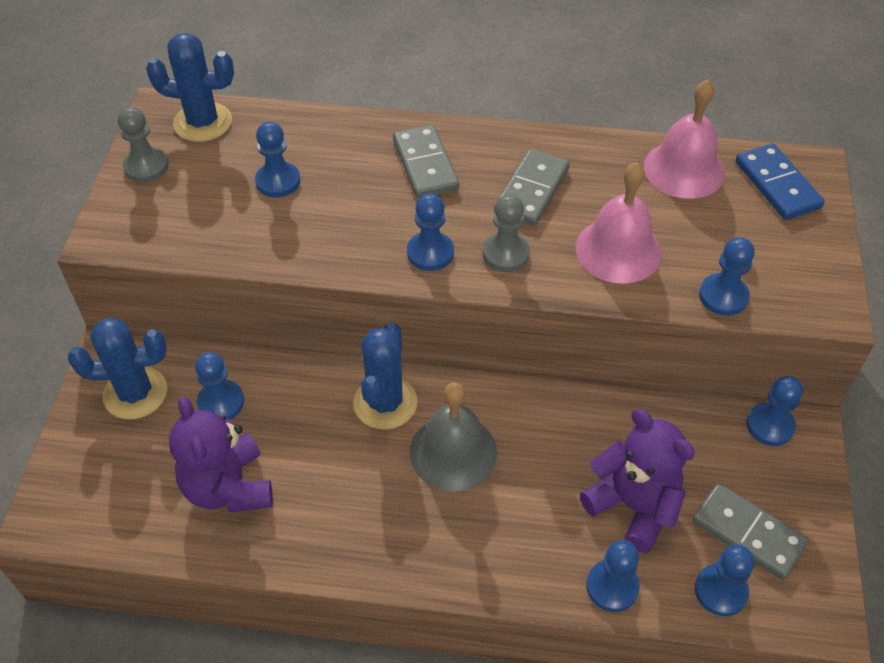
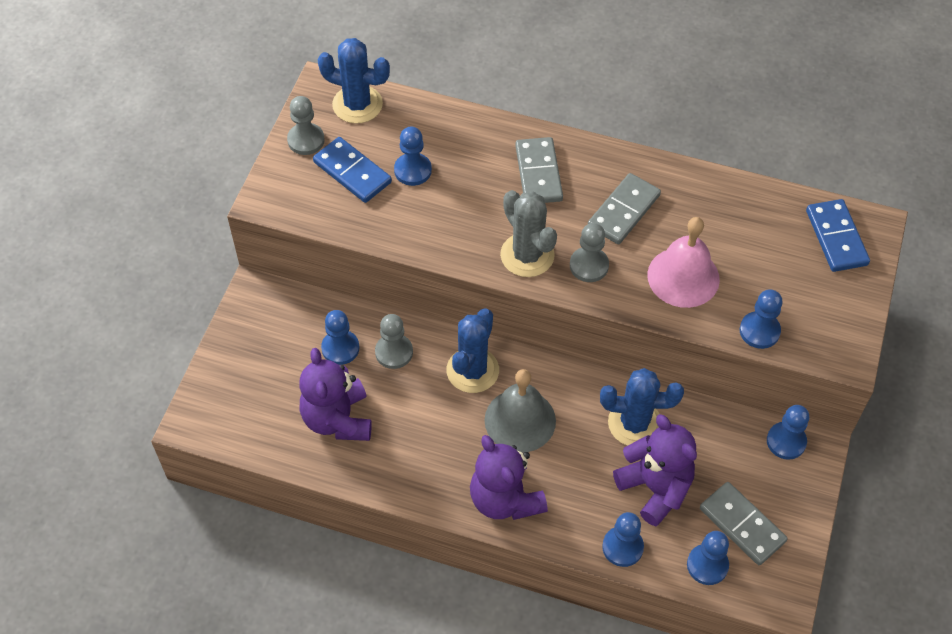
camera: 10 degrees right, 5 degrees up
blue cactus [68,318,167,419] -> blue cactus moved to [600,368,684,446]
blue pawn [407,193,454,271] -> grey cactus [500,190,557,277]
pink bell [644,80,725,199] -> none
none -> blue domino [313,137,392,203]
none -> grey pawn [375,314,413,369]
none -> purple teddy bear [470,435,548,520]

